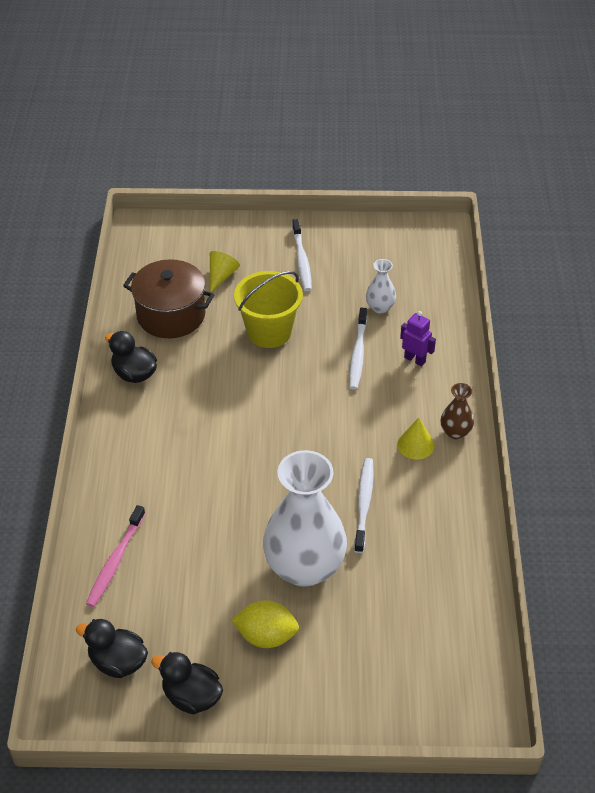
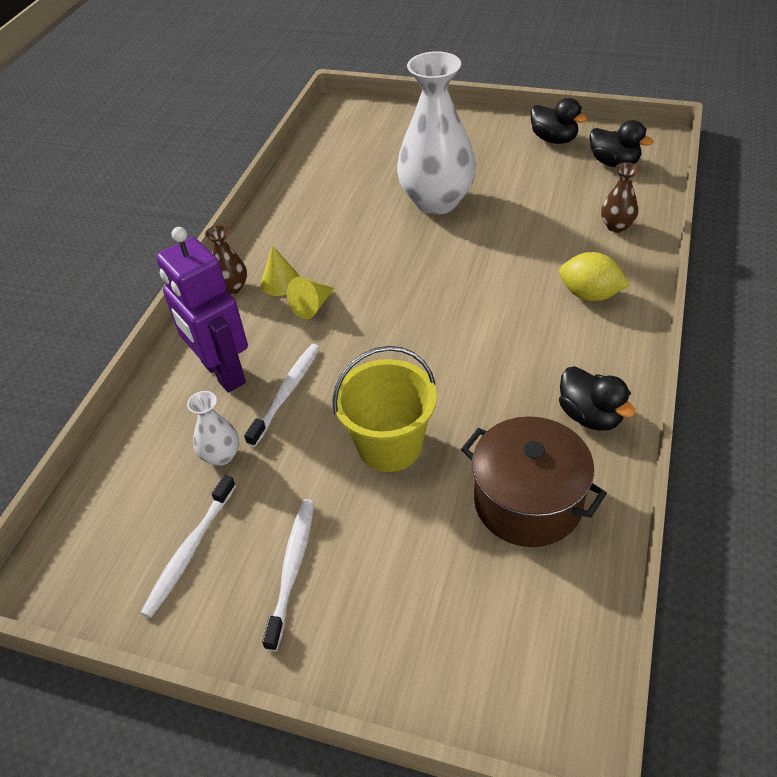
camera: 160 degrees left, 0 degrees up
pink toothbrush [86,505,145,607] -> brown vase [601,162,639,233]
yellow cone [210,251,240,292] -> yellow cone moved to [287,277,334,319]
yellow lemon [232,600,299,648] -> yellow lemon moved to [559,252,629,301]
white toothbrush [354,458,374,553] -> white toothbrush moved to [141,475,236,618]
purple robot [400,311,436,367] -> purple robot [156,227,248,393], size x2.06

